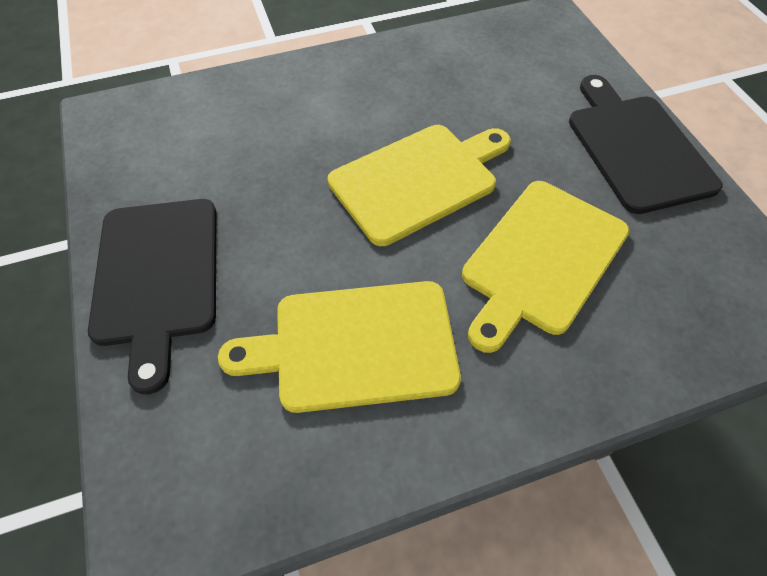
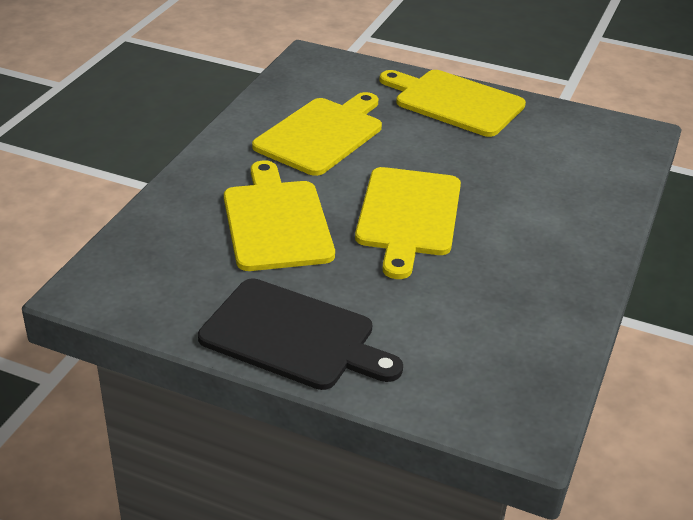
camera: 130 degrees right, 20 degrees down
black cutting board [88,199,216,394] -> yellow cutting board [379,70,526,137]

